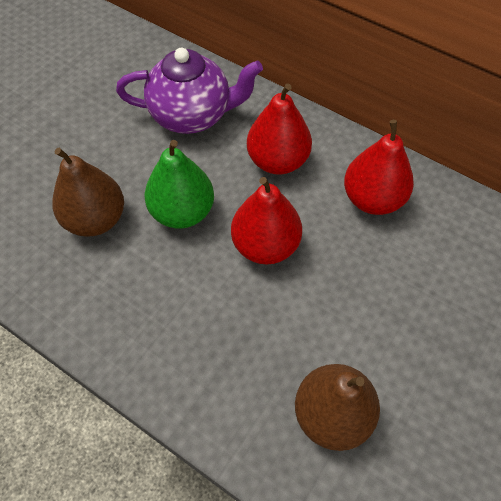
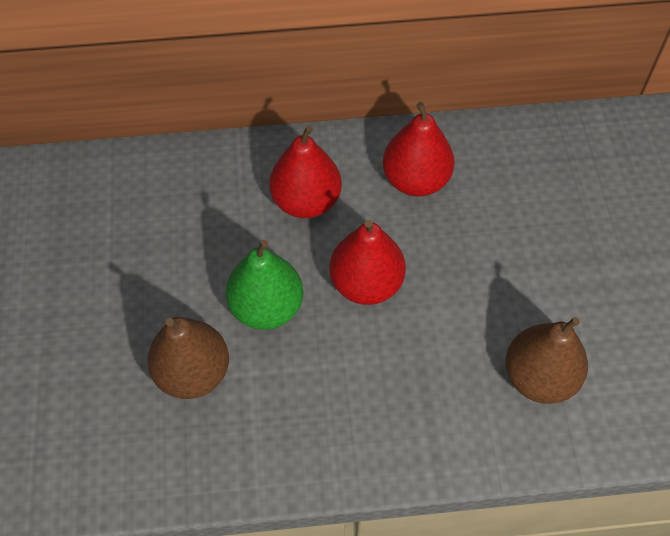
camera: 40 degrees left, 0 degrees up
purple teapot [116,48,263,134] -> none

